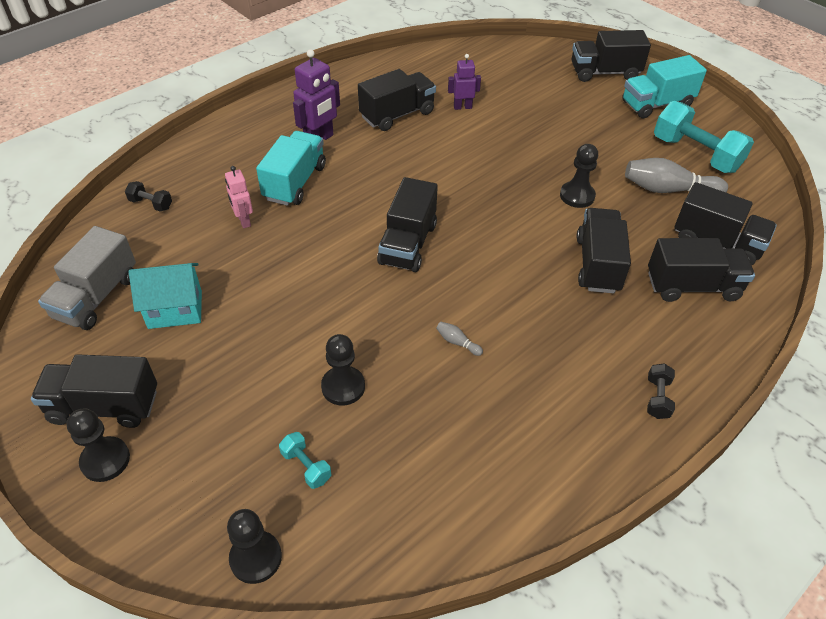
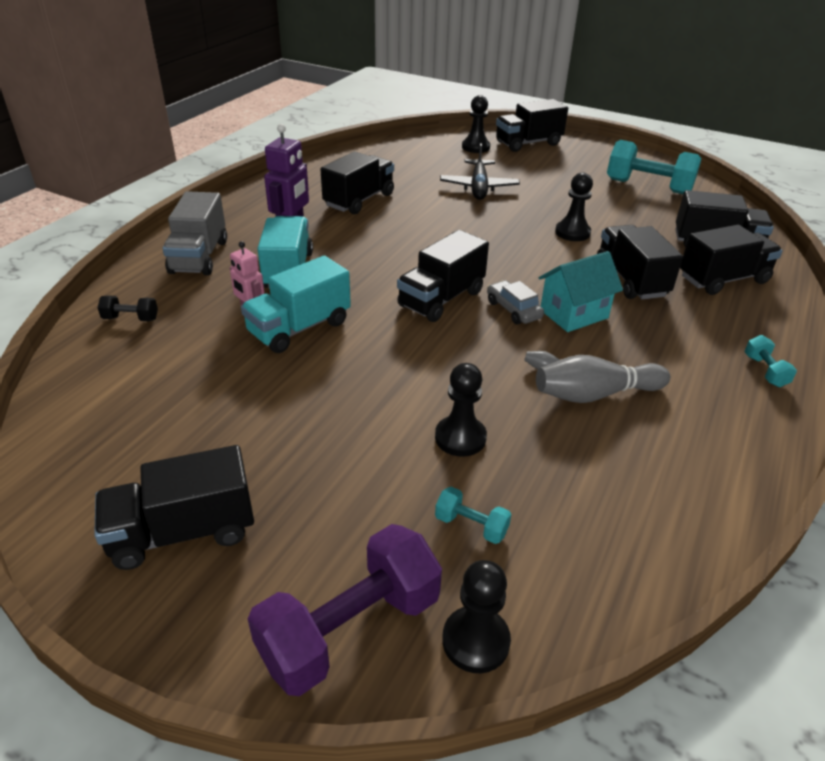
camera: 20 degrees left, 10 degrees down
grey truck [38,226,136,330] -> grey truck moved to [162,191,227,275]
black pawn [66,408,130,482] -> black pawn moved to [462,95,490,153]
turquoise house [129,263,202,329] -> turquoise house moved to [539,251,623,332]
black truck [377,177,438,272] -> black truck turned 45 degrees clockwise [397,230,489,322]
purple robot [448,54,481,110] -> none
turquoise truck [622,55,707,118] -> turquoise truck moved to [241,255,351,353]
grey bowling pin [625,158,728,193] -> grey bowling pin moved to [536,355,670,403]
black dumbbell [647,363,675,419] -> turquoise dumbbell [745,335,797,387]
none -> purple dumbbell [248,524,442,696]
none -> black plane [440,143,520,200]
none -> grey car [487,280,544,325]

